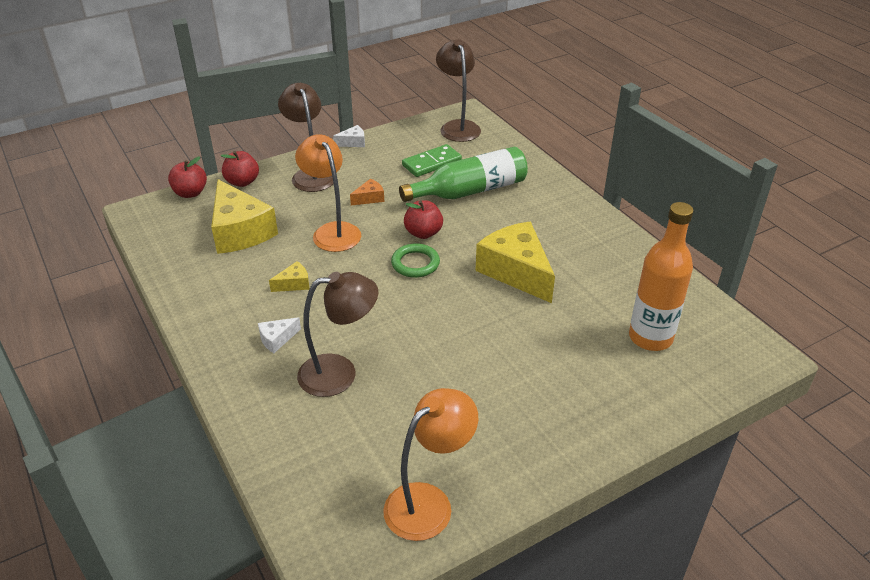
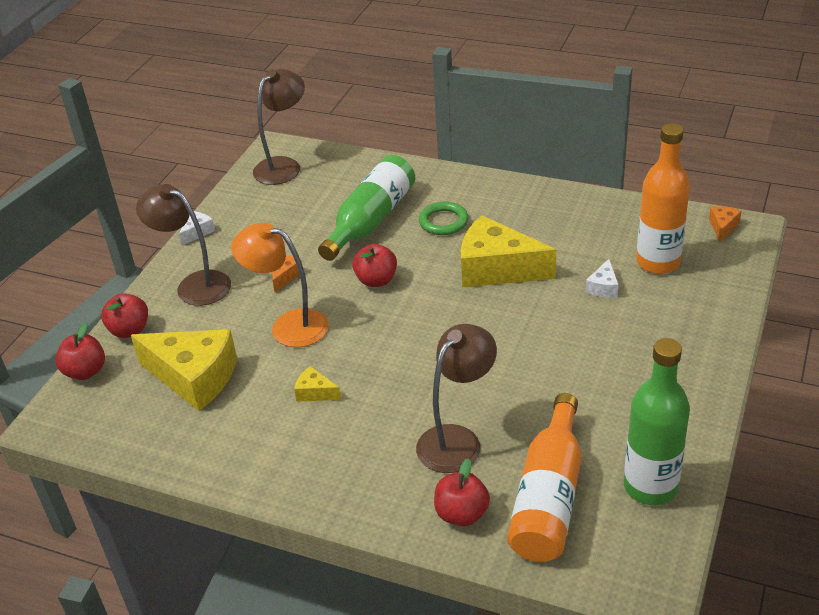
camera: 35 degrees left, 0 degrees up
white cheese [258,317,301,353] -> white cheese moved to [586,259,619,298]
yellow cheese [269,261,310,292] -> yellow cheese turned 90 degrees counterclockwise [294,366,341,402]
orange lamp [383,388,478,541] -> green bottle [624,338,690,505]
green ring [391,243,440,278] -> green ring moved to [419,202,468,235]
green domino [402,144,462,177] -> none
brown lamp [436,39,481,142] -> brown lamp turned 90 degrees clockwise [253,69,305,185]
none -> red apple [434,458,490,526]
none -> orange bottle [507,393,582,562]
none -> orange cheese [709,206,742,242]

